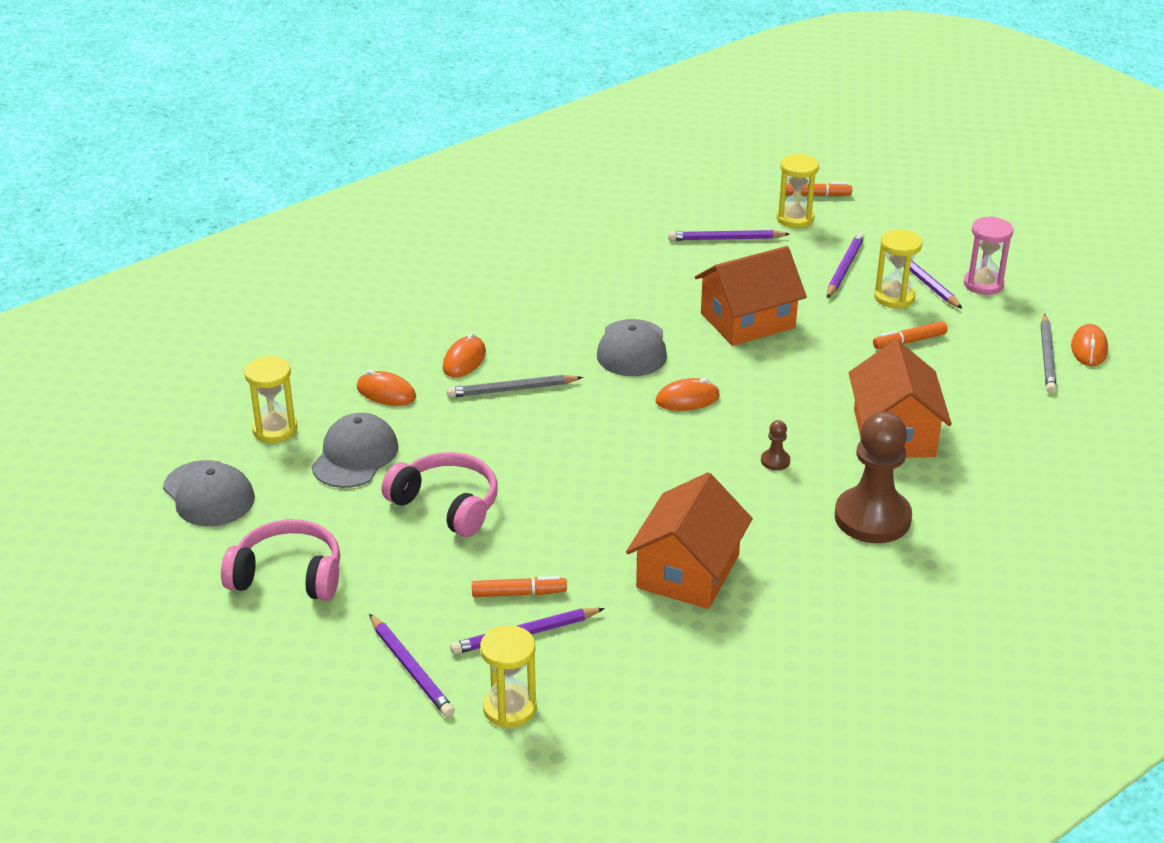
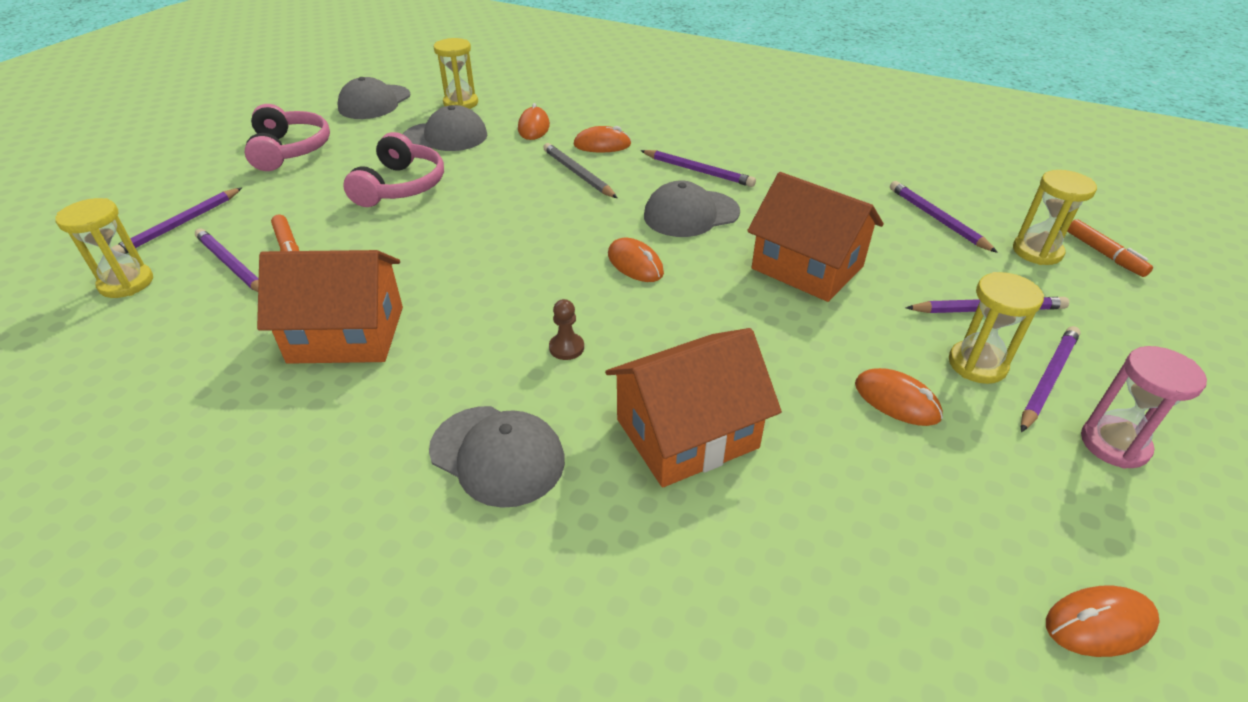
camera: 65 degrees right, 5 degrees up
brown pawn [835,411,912,543] -> grey cap [429,406,565,508]
orange marker [873,321,947,349] -> orange mouse [855,368,943,426]
grey pencil [1041,314,1057,394] -> none
none -> purple pencil [640,150,756,187]

